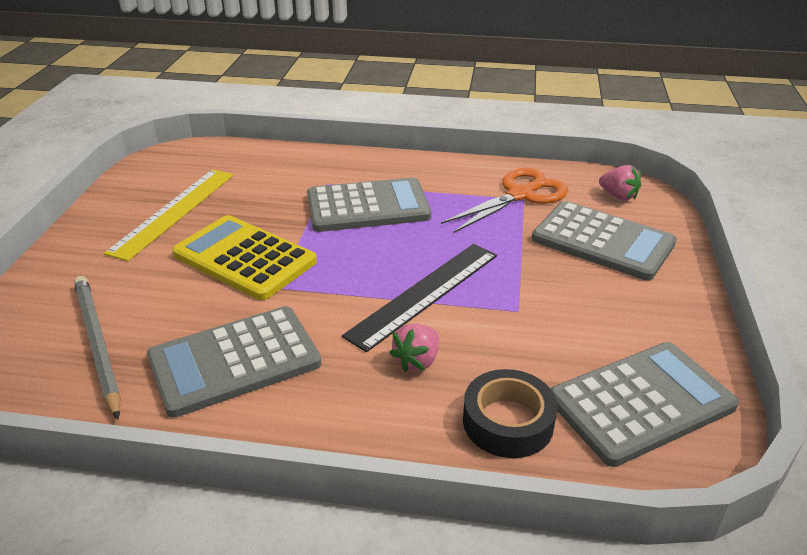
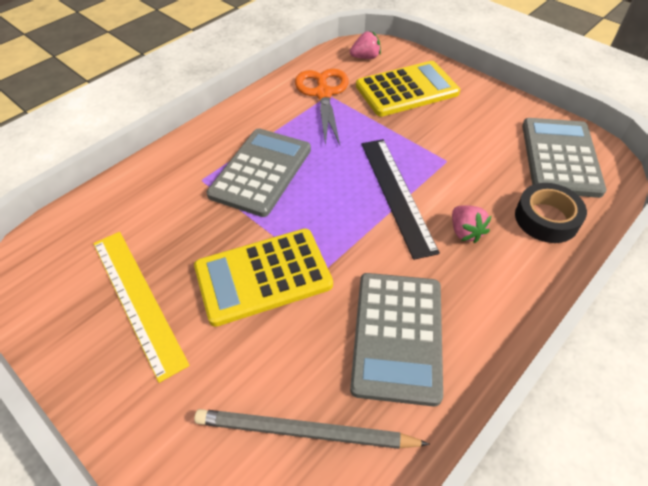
camera: 55 degrees left, 15 degrees up
grey calculator [532,201,677,280] -> yellow calculator [356,61,460,117]

